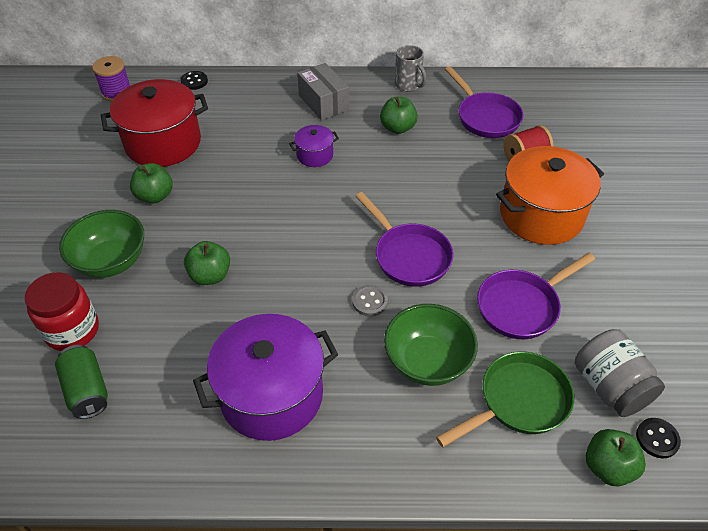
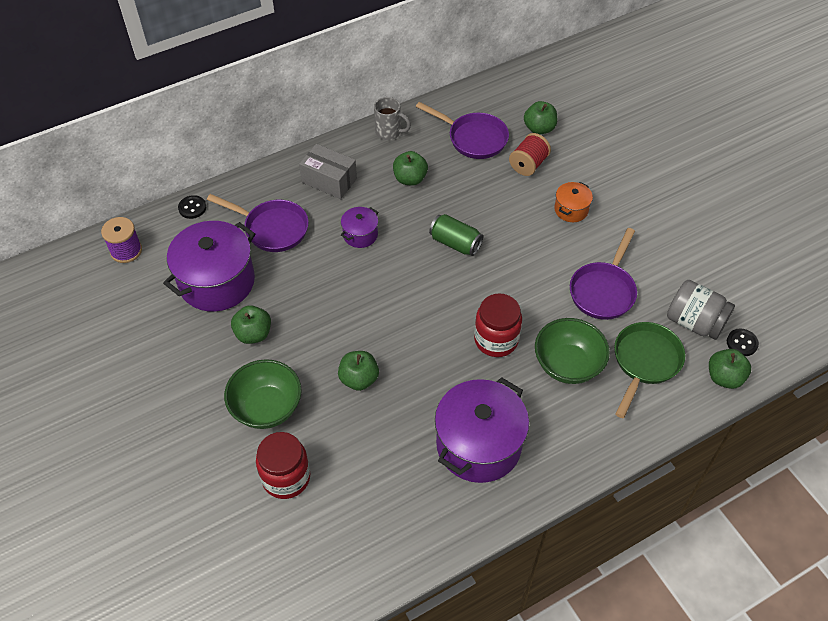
camera: 30 degrees left, 5 degrees up
green can [55,345,108,419] -> green can moved to [429,214,483,256]
red pot [101,79,208,167] -> purple pot [163,221,255,312]
grey button [352,285,388,316] -> red jar [474,293,522,357]
purple pan [355,192,454,287] -> purple pan moved to [207,194,309,252]
orange pot [496,146,604,245] -> orange pot [554,182,593,222], size x0.48
none -> green apple [524,101,557,135]

